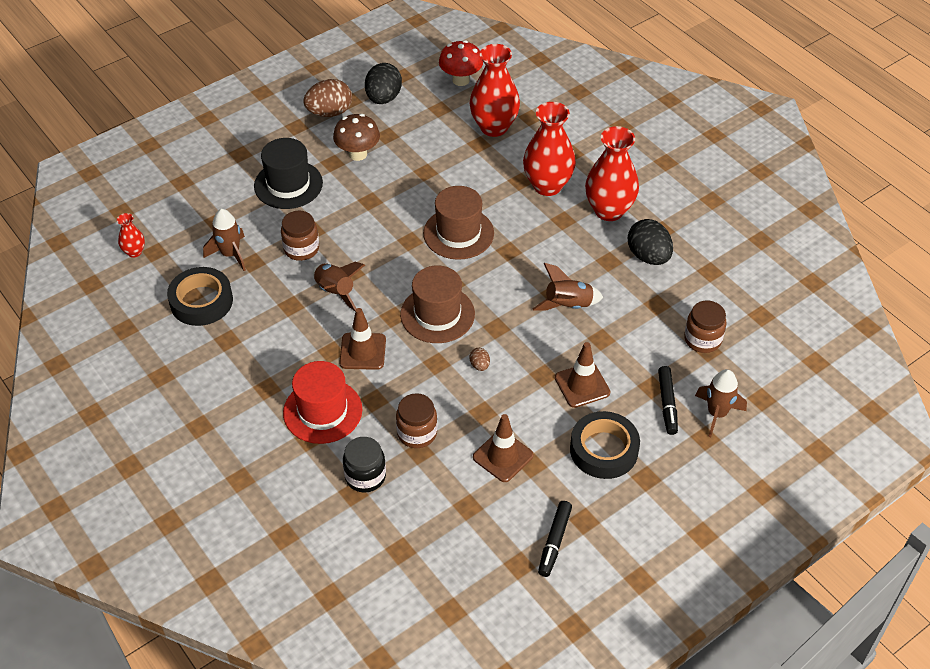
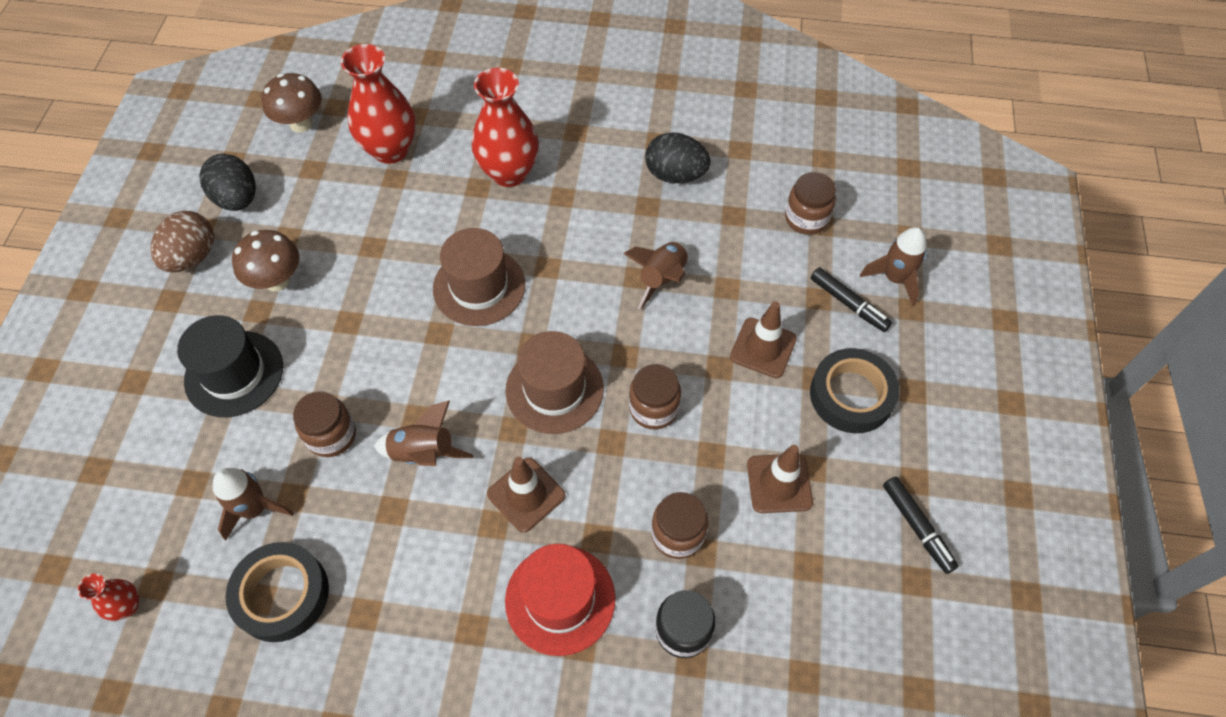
camera: 45 degrees left, 10 degrees up
red mushroom [439,40,483,86] -> brown mushroom [261,73,322,133]
brown egg [469,348,490,371] -> brown jar [629,364,681,429]
red vase [585,126,639,221] -> none

